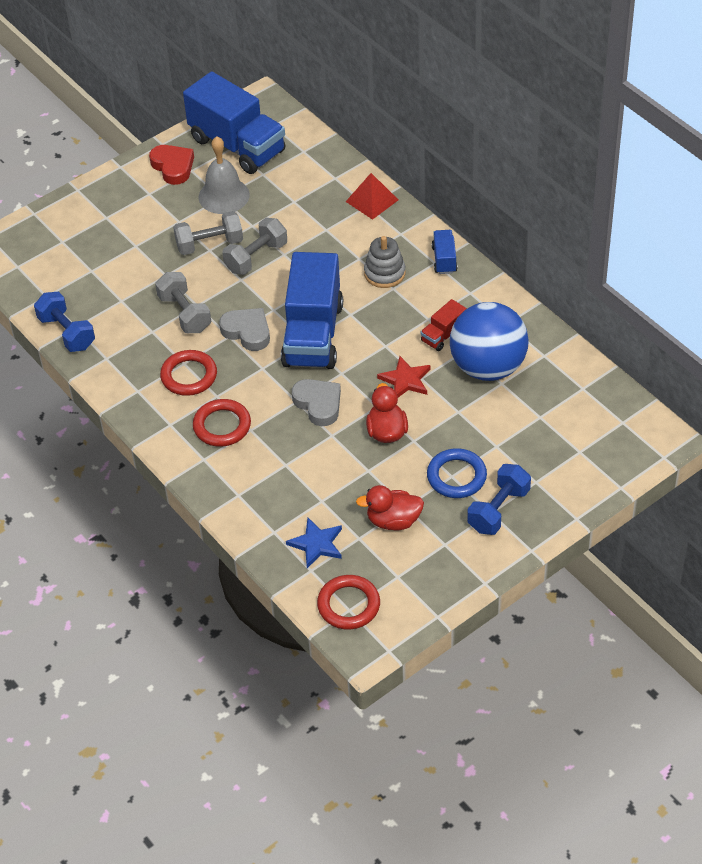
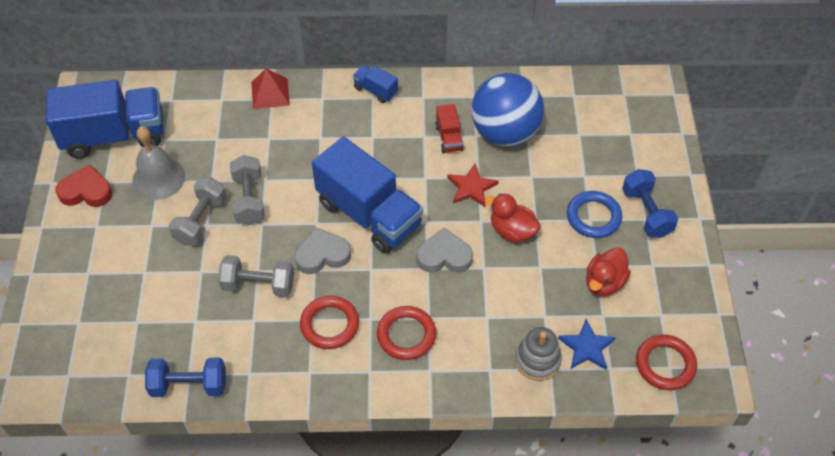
camera: 55 degrees left, 5 degrees up
grey stacking toy [364,236,405,288] -> grey stacking toy moved to [515,327,562,381]

